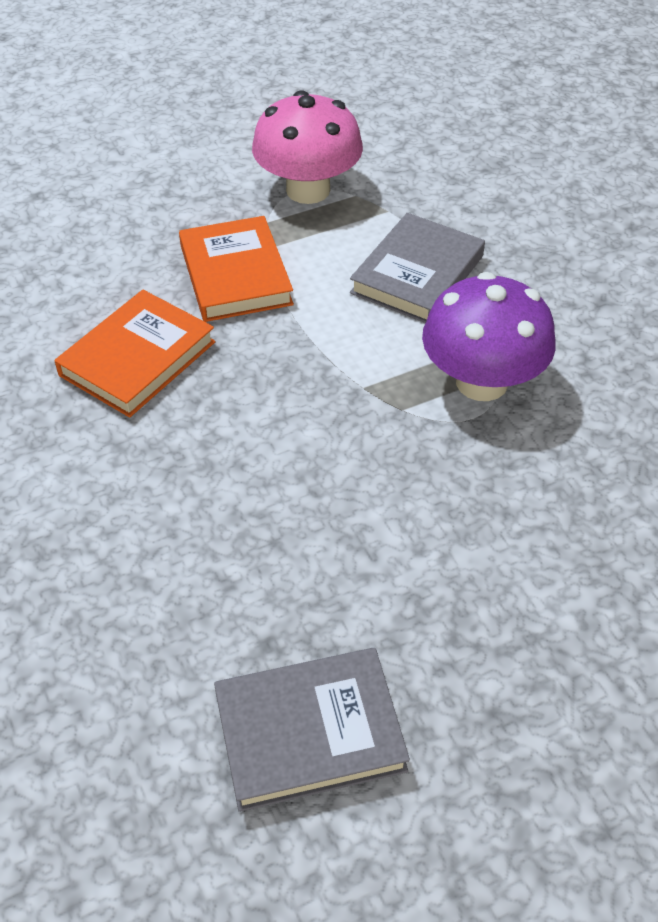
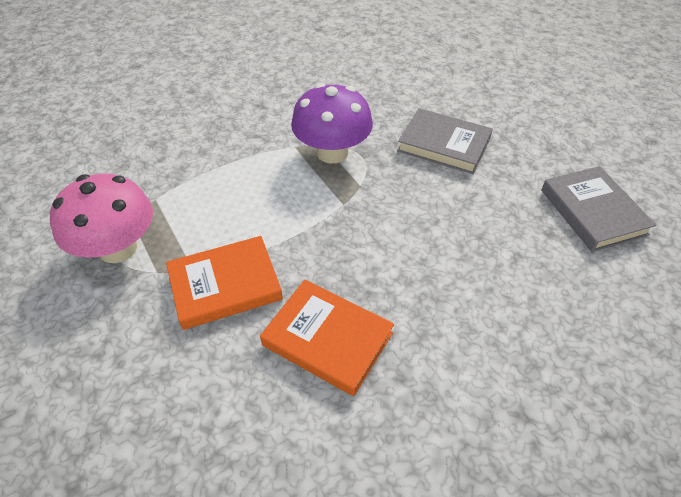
camera: 95 degrees left, 0 degrees up
grey book [350,213,485,323] -> grey book moved to [397,108,493,174]

